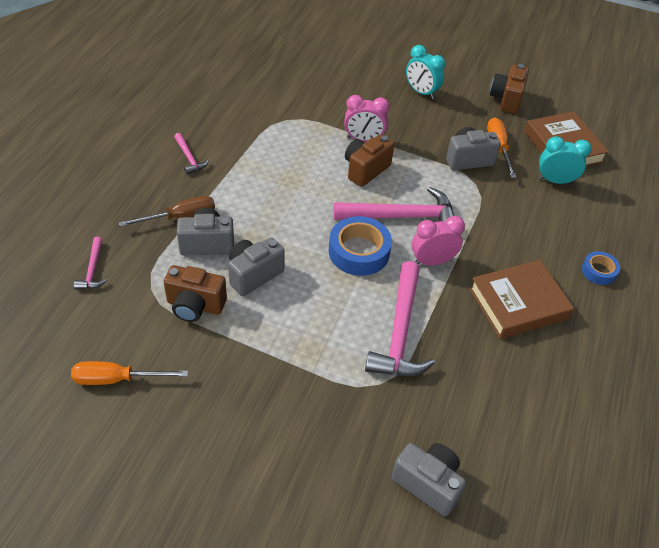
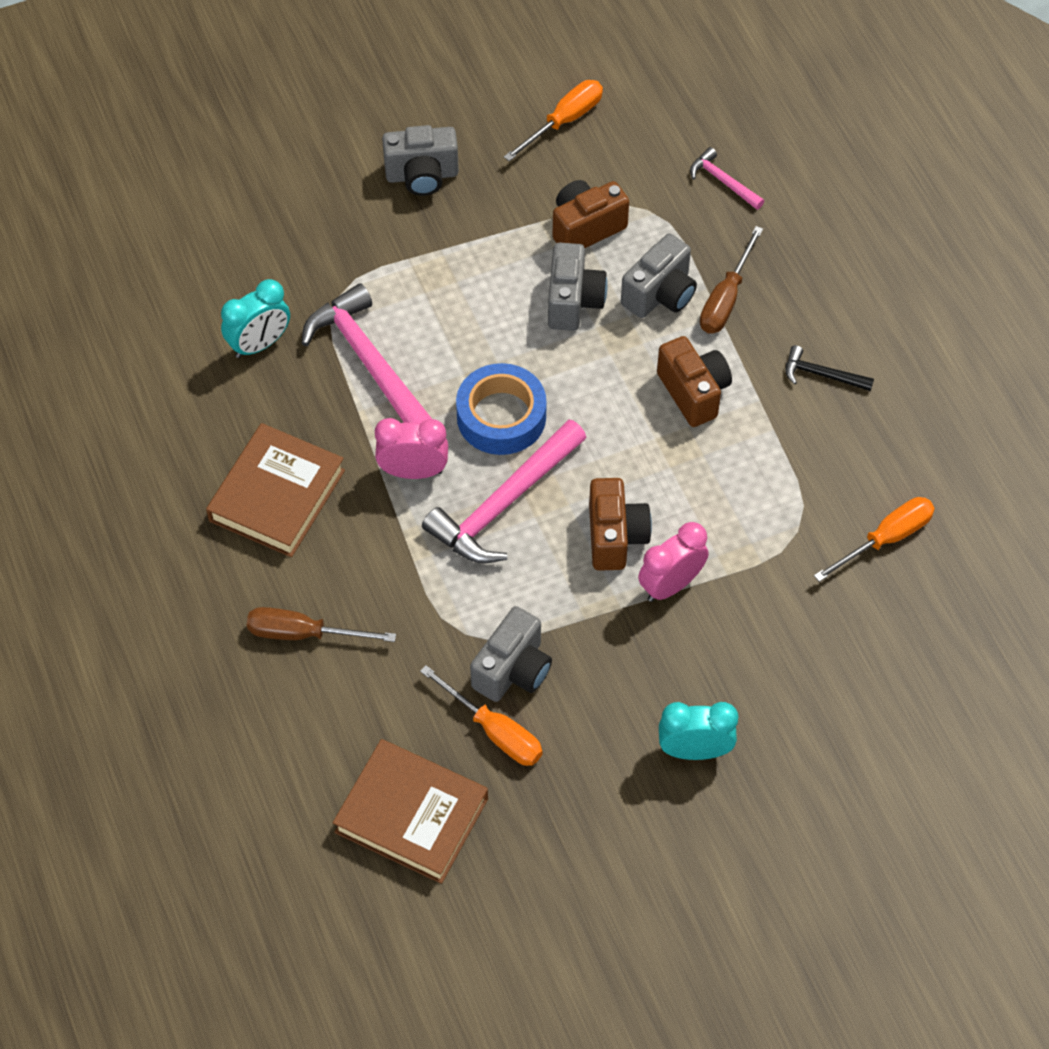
camera: 140 degrees right, 10 degrees up
pink hammer [174,133,209,174] -> black hammer [785,345,874,391]
grey camera [392,443,466,517] -> grey camera moved to [382,125,459,196]
pink clock [412,216,465,266] -> pink clock turned 120 degrees counterclockwise [375,418,448,479]
brown camera [490,64,529,114] -> brown camera moved to [657,336,732,427]
turquoise clock [538,136,591,184] -> turquoise clock moved to [221,279,290,358]
blue tape [582,251,620,285] -> none
none -> brown screwdriver [247,607,396,642]
none -> orange screwdriver [814,497,935,582]

